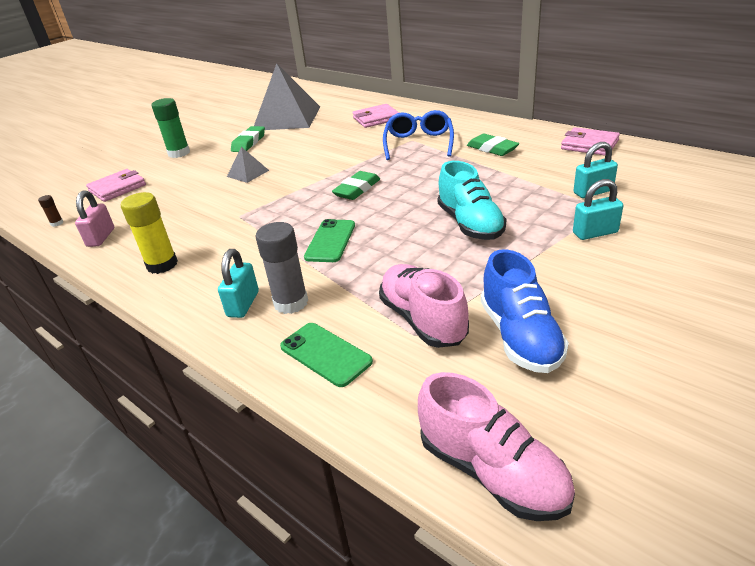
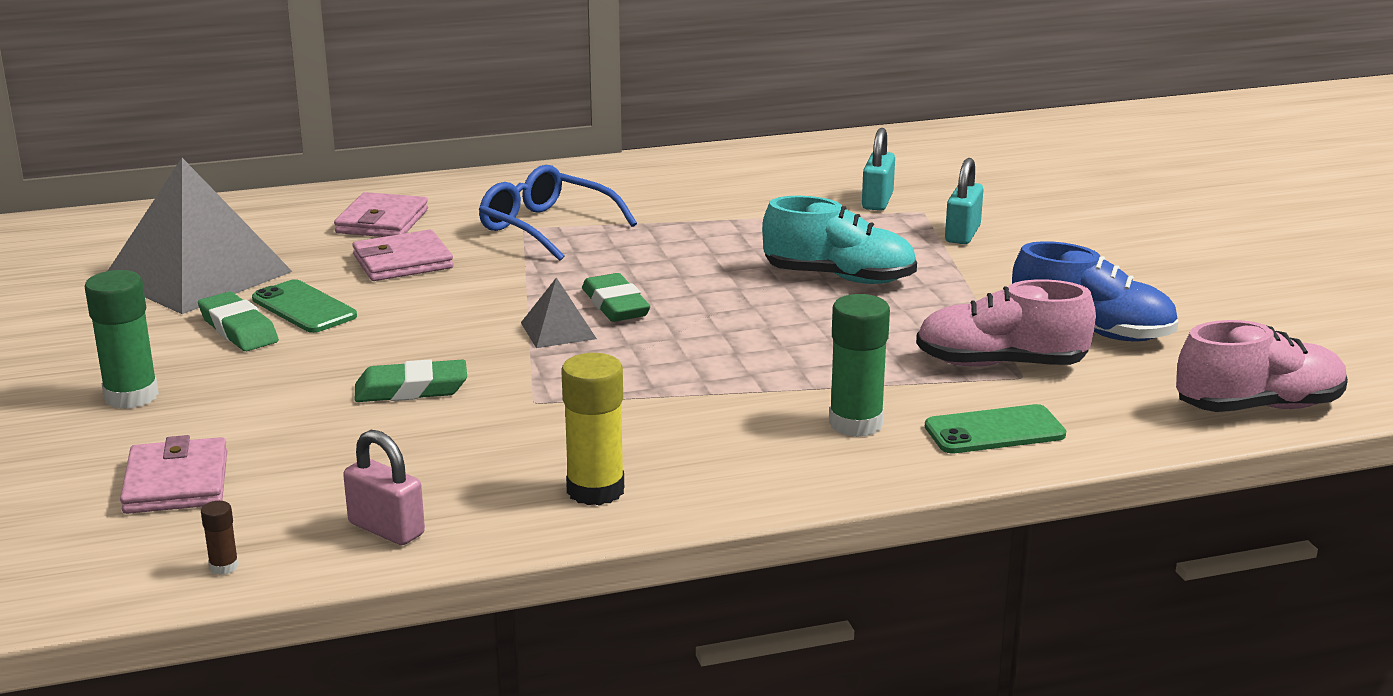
camera: 60 degrees left, 10 degrees down
turquoise padlock [218,249,259,318] -> none
grey pyramid [227,147,269,183] -> grey pyramid moved to [521,277,597,348]
grey glue stick [255,222,308,314] -> green glue stick [829,294,890,437]
green phone [304,219,355,262] -> green phone moved to [252,279,357,333]
green eraser [467,133,519,156] -> green eraser moved to [355,359,467,402]
pink wallet [561,127,620,155] -> pink wallet moved to [352,230,453,281]

